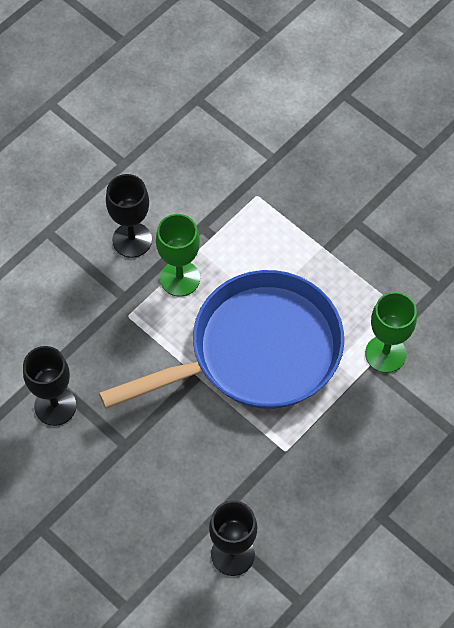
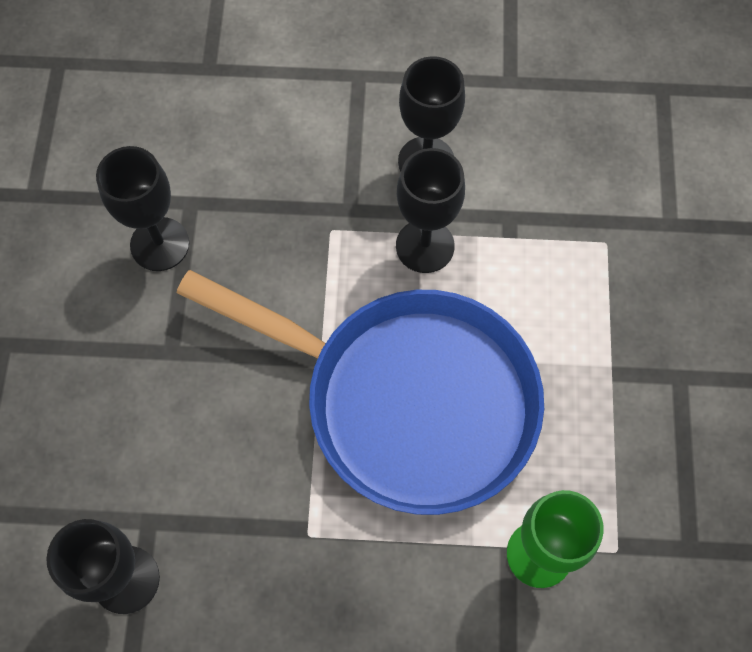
camera: 50 degrees right, 5 degrees up
green goblet [156,214,200,297] -> black goblet [396,148,465,273]

